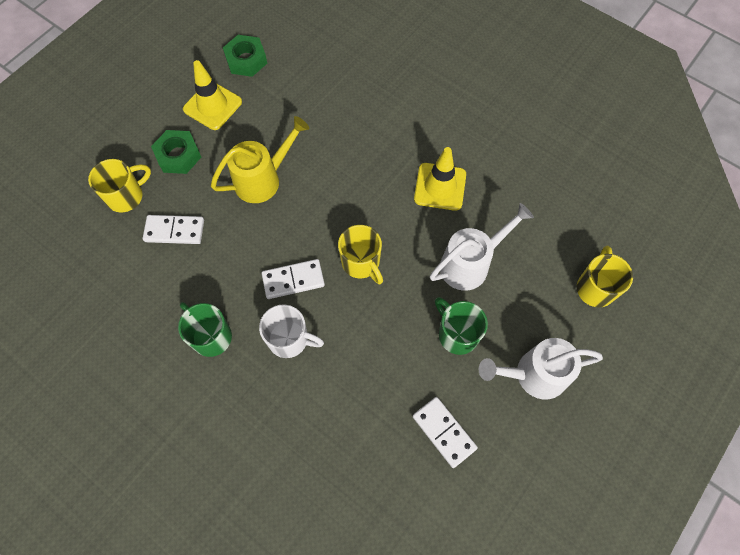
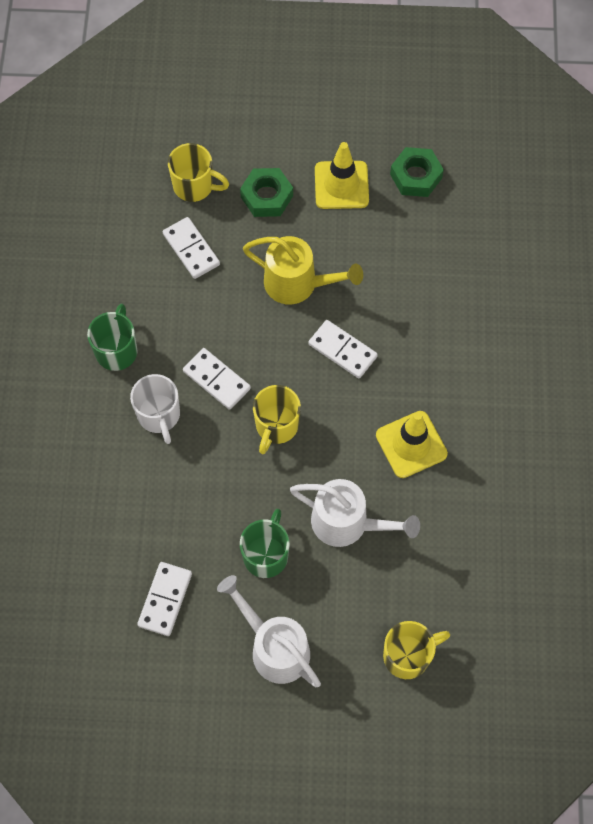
camera: 55 degrees right, 0 degrees up
none -> white domino [308,320,378,378]

